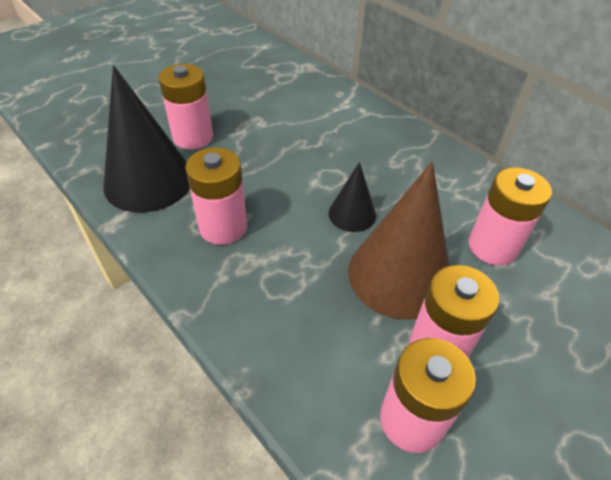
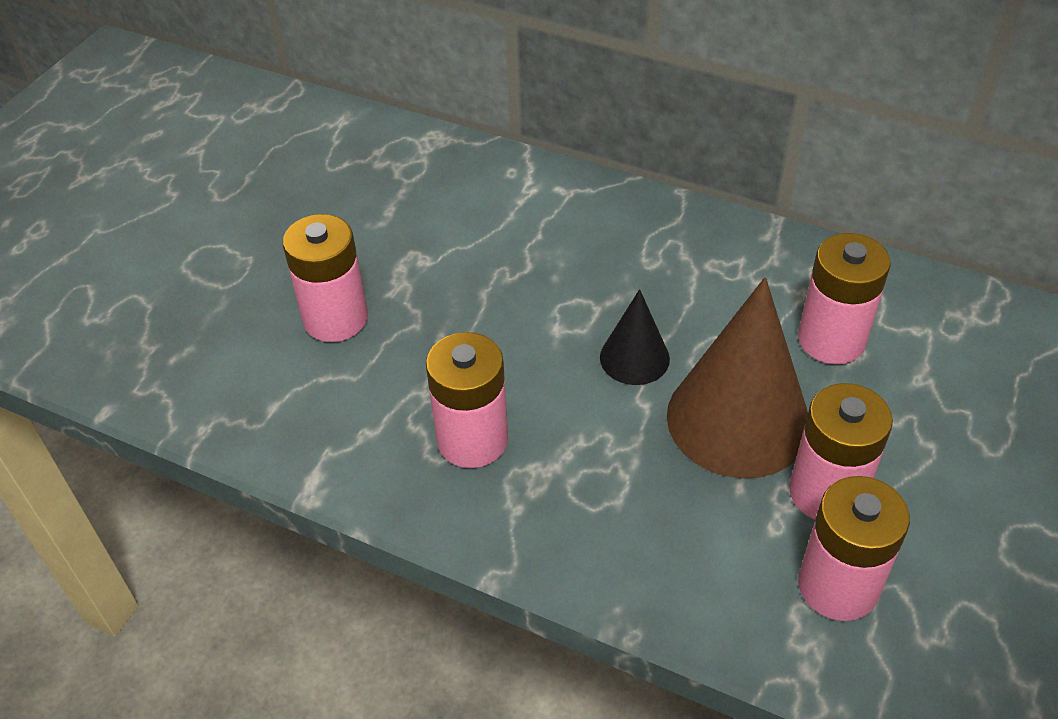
camera: 20 degrees left, 0 degrees up
black cone [103,65,190,213] -> none

